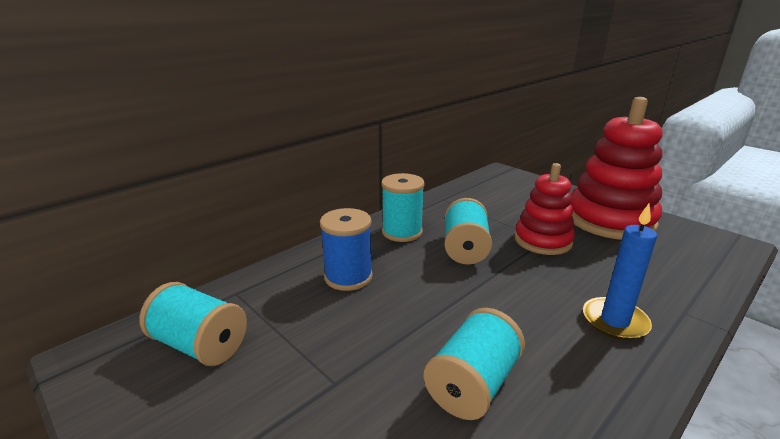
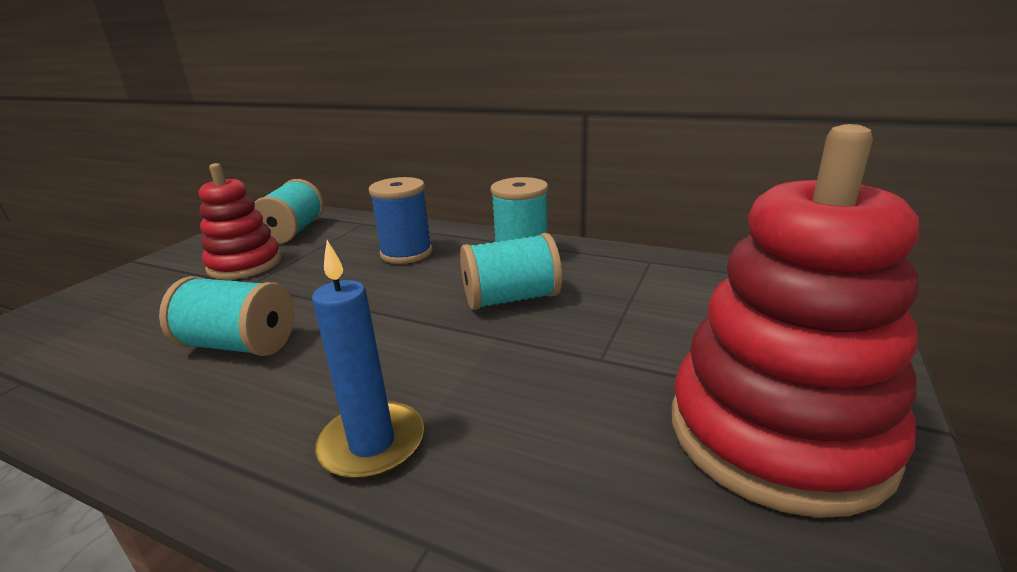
camera: 70 degrees right, 0 degrees up
red stacking toy [515,163,575,255] -> red stacking toy moved to [199,163,281,280]

